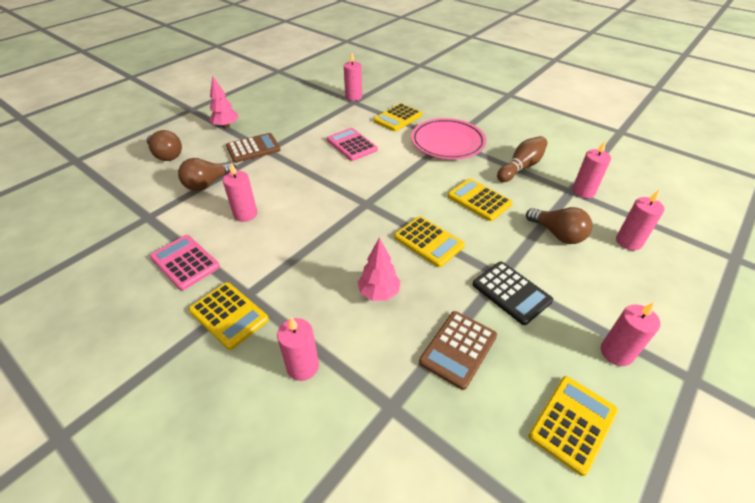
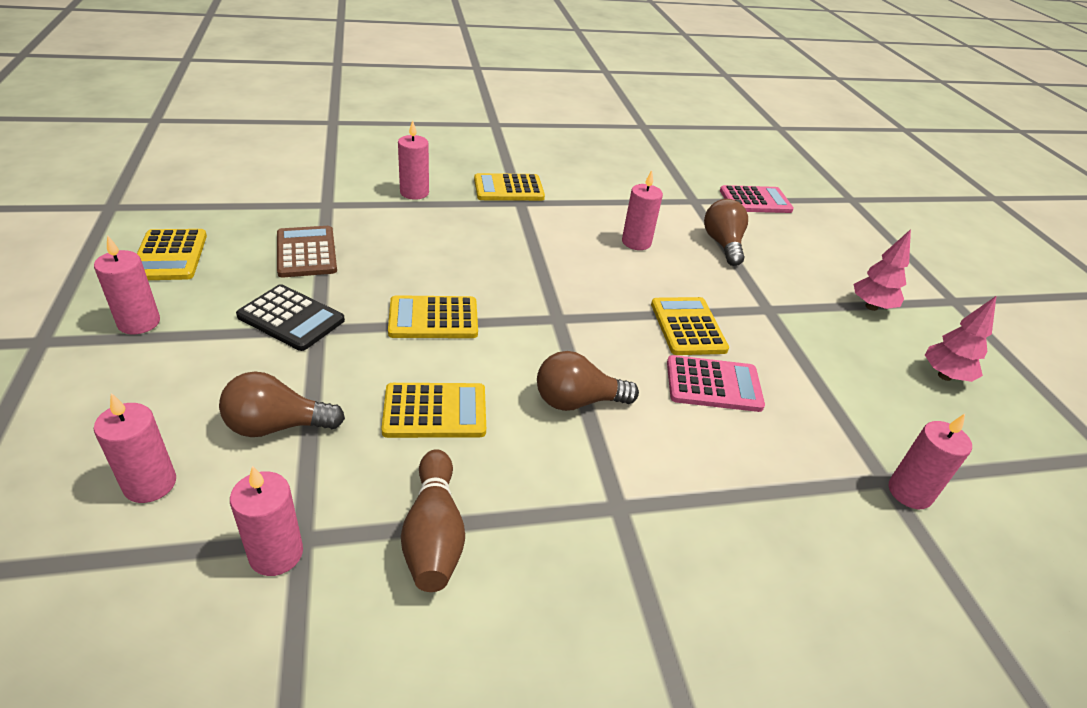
camera: 125 degrees right, 5 degrees down
brown light bulb [146,130,182,161] -> brown light bulb moved to [537,351,639,411]
pink calculator [150,235,220,290] -> pink calculator moved to [720,185,794,213]
brown calculator [226,133,281,163] -> none
pink tree [358,237,400,301] -> pink tree moved to [925,296,996,382]
yellow calculator [373,103,422,131] -> yellow calculator moved to [651,297,729,355]
pink plate [411,118,486,160] -> none
black calculator [472,261,553,325] -> black calculator turned 150 degrees counterclockwise [236,284,345,351]

